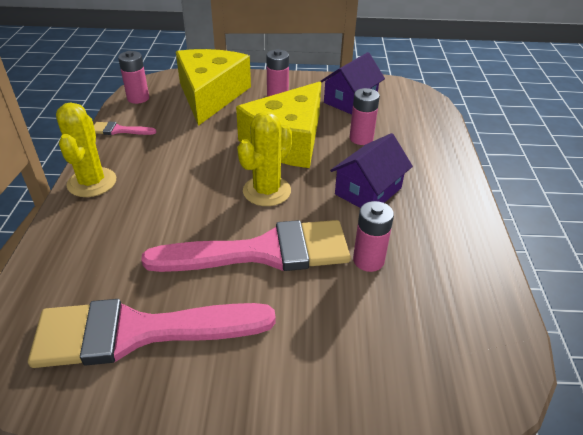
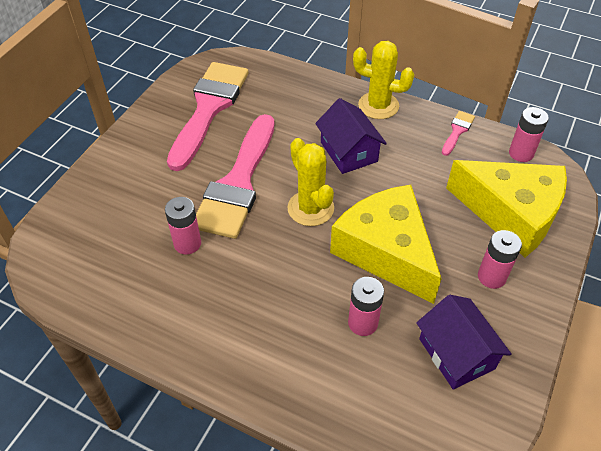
camera: 115 degrees right, 10 degrees up
purple house [330,133,413,208] -> purple house moved to [315,98,387,174]

